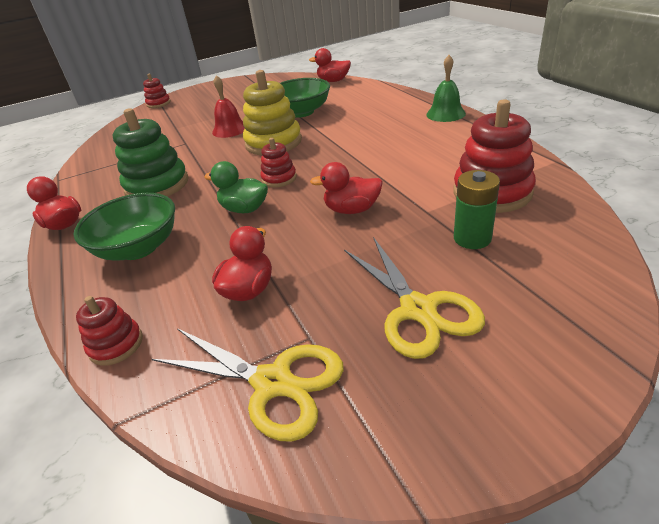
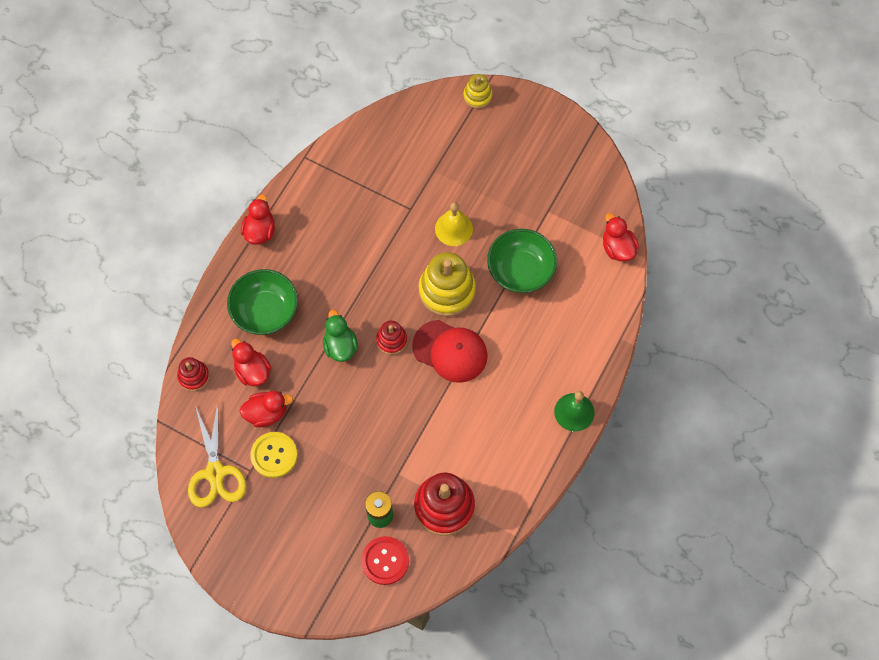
camera: 50 degrees right, 30 degrees up
green stacking toy [113,108,189,196] -> none
red stacking toy [143,74,171,108] -> yellow stacking toy [464,74,492,109]
red bell [212,75,245,138] -> yellow bell [435,202,473,246]
red duck [310,162,383,214] -> red duck moved to [231,339,271,386]
yellow scissors [344,237,485,359] -> none
none -> yellow button [250,432,297,478]
none -> red button [361,536,409,585]
none -> red cap [412,320,488,383]

